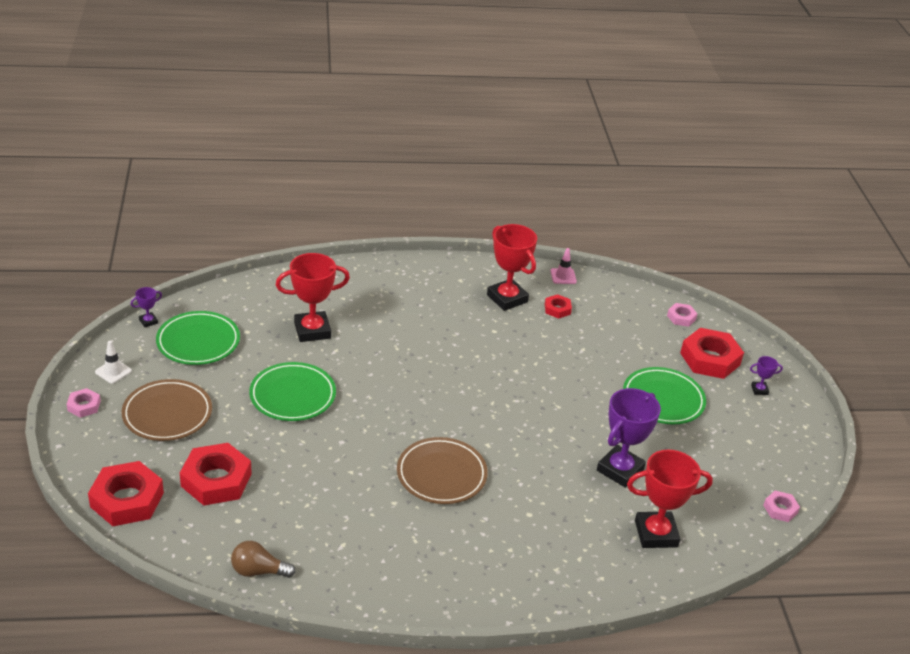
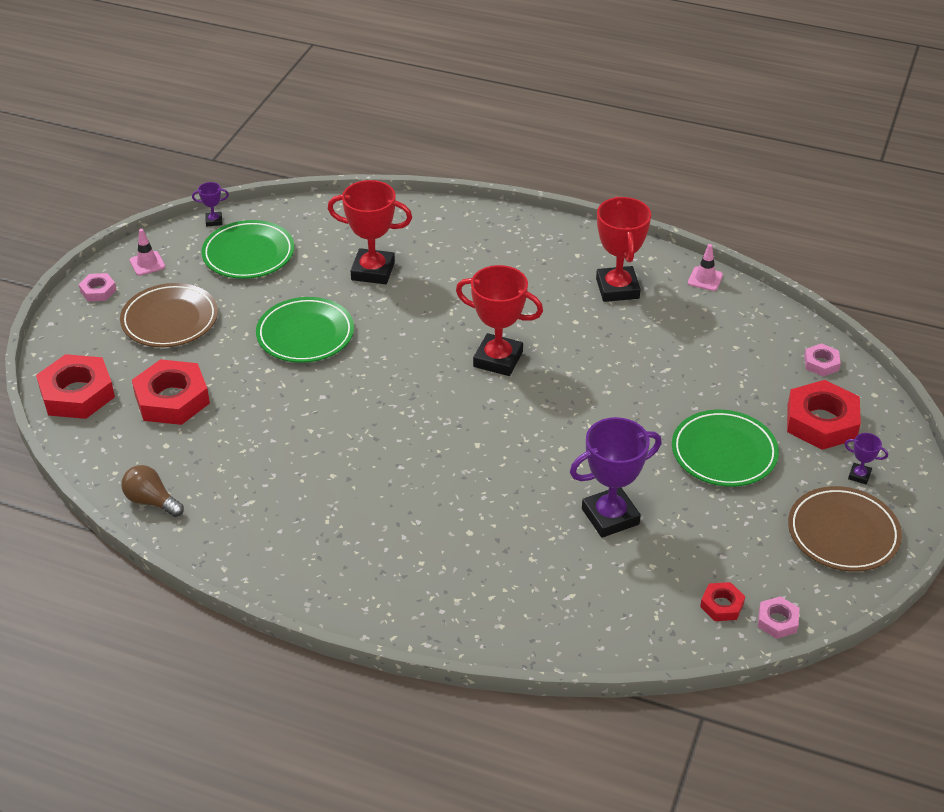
camera: 30 degrees right, 5 degrees up
white traffic cone [95,341,132,384] -> pink traffic cone [130,229,165,276]
brown plate [397,437,488,504] -> brown plate moved to [788,486,902,572]
red nut [545,294,572,319] -> red nut moved to [700,582,745,621]
red trophy [627,450,713,548] -> red trophy moved to [456,265,543,376]

